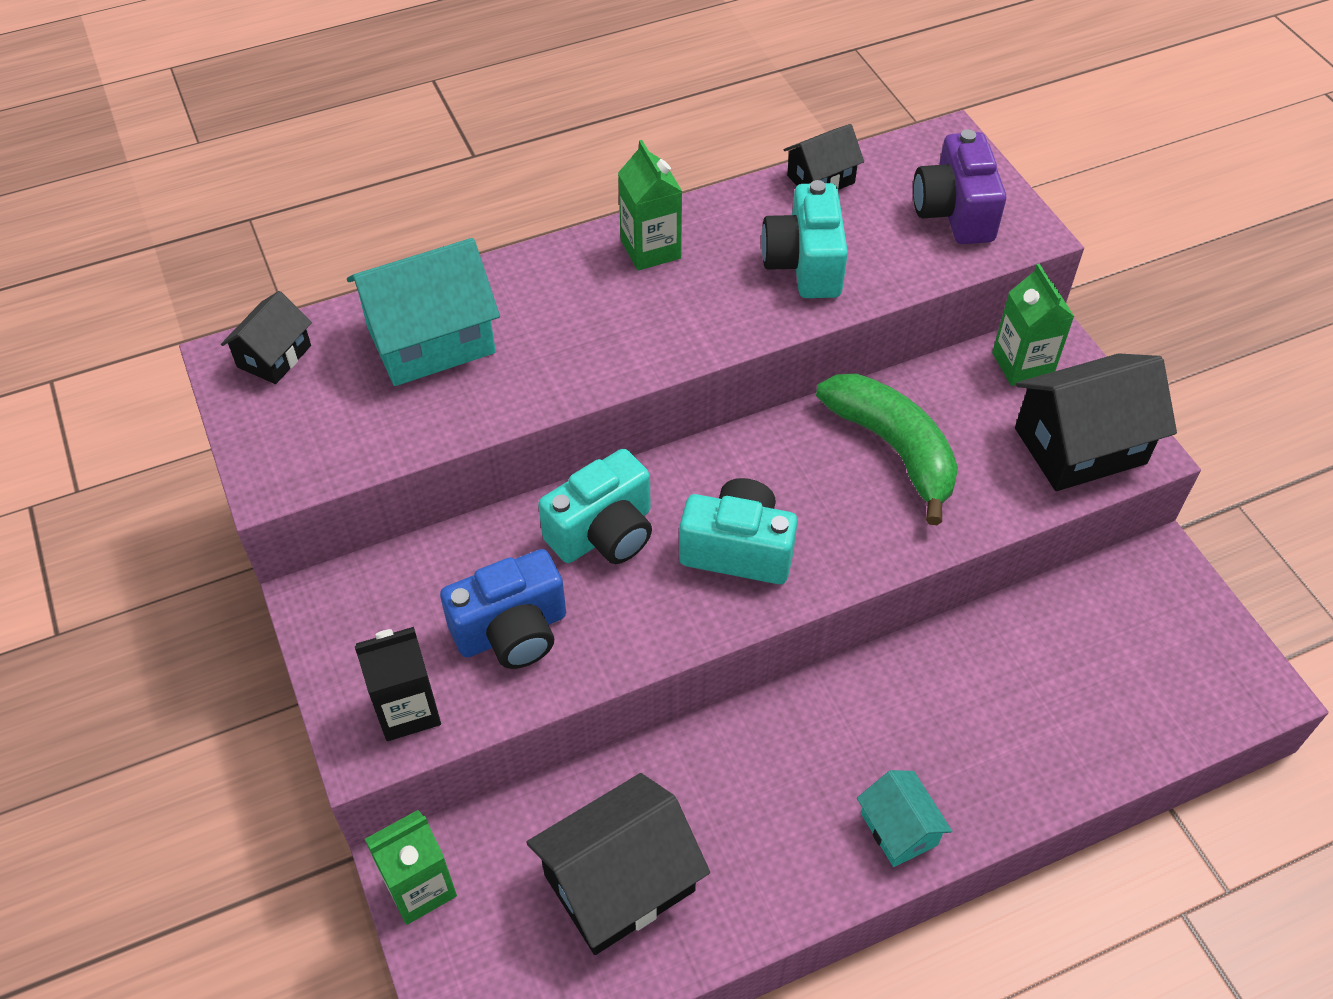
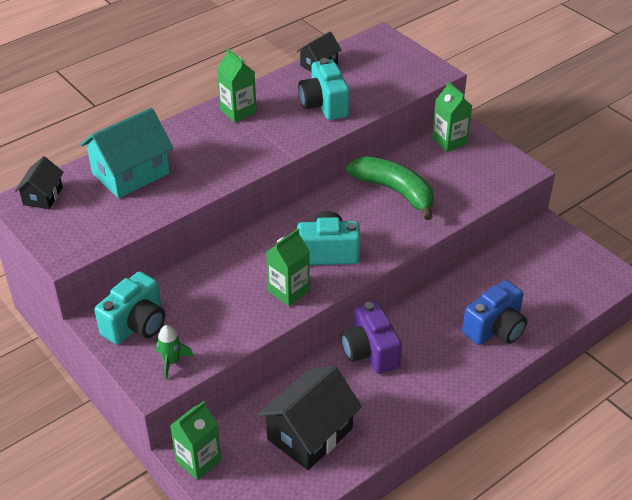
camera: 15 degrees left, 10 degrees down
black carton [355,627,441,741] -> green rocket [155,325,194,379]
blue camera [440,549,566,669] -> blue camera moved to [462,280,527,345]
turquoise camera [538,449,652,564] -> turquoise camera moved to [95,271,165,345]
turquoise house [857,770,952,867] -> none
purple camera [913,129,1006,244] -> purple camera moved to [341,301,402,374]
black house [1015,353,1177,491] -> none
none -> green carton [266,229,310,306]

